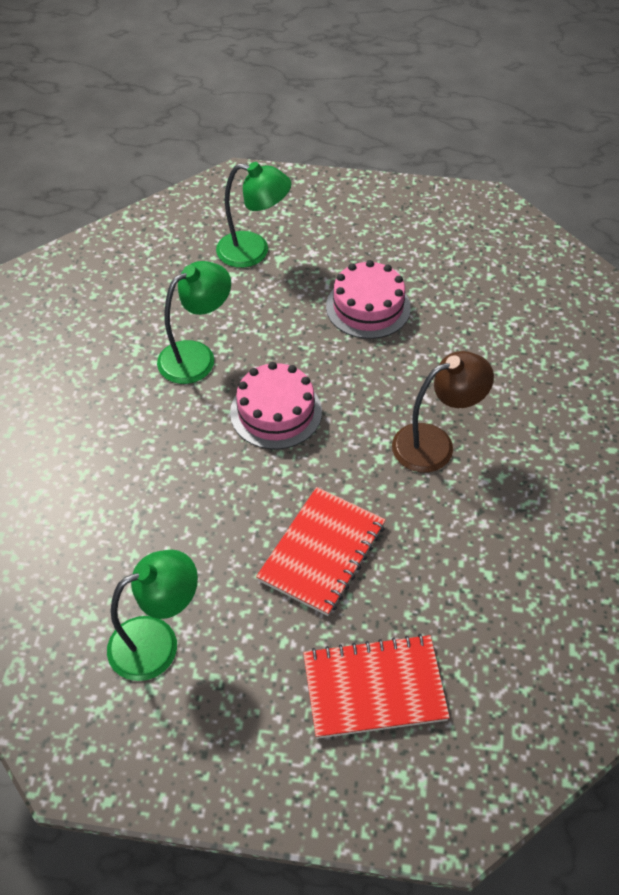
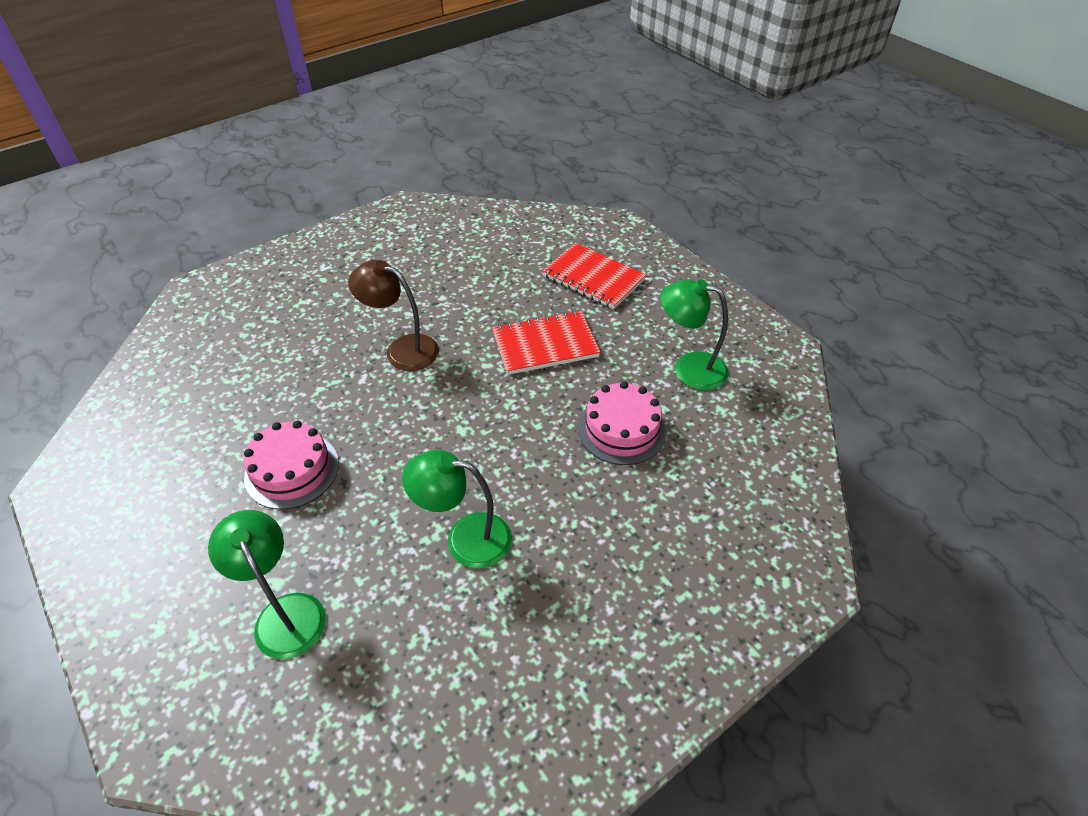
camera: 135 degrees left, 5 degrees down
pink cake [230,362,322,449] -> pink cake moved to [578,381,666,465]

